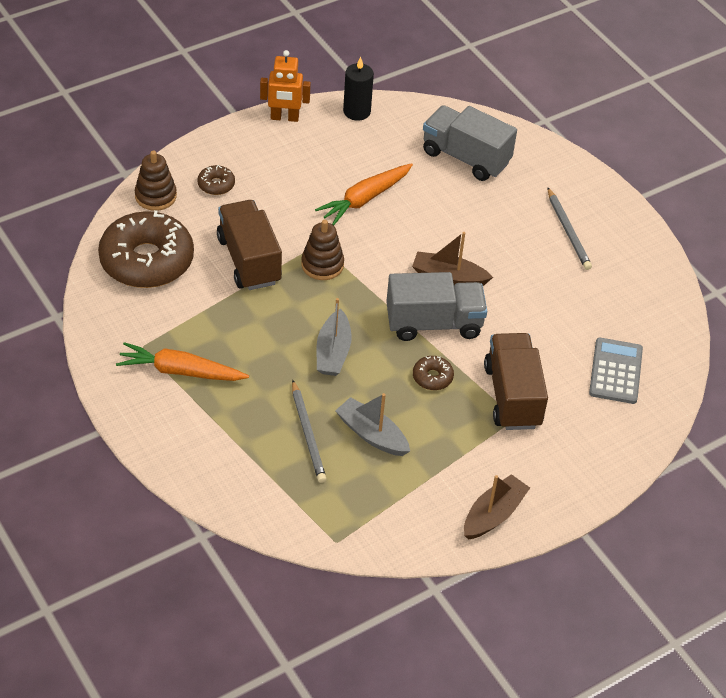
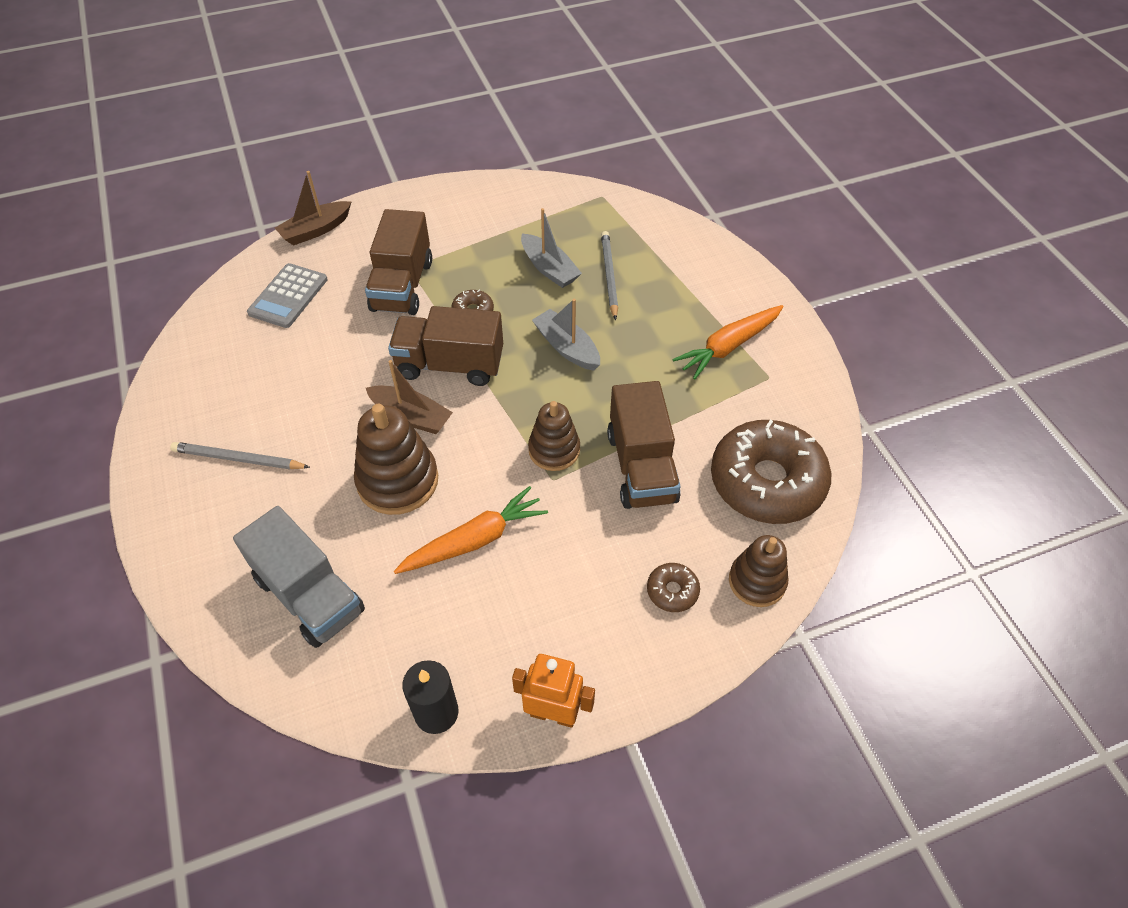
camera: 165 degrees left, 5 degrees up
orange carrot [116,342,249,381] -> orange carrot turned 120 degrees clockwise [672,305,783,380]
grey boat [317,298,352,376] -> grey boat turned 60 degrees counterclockwise [532,299,600,371]
grey truck [386,272,487,341] -> brown truck [388,306,503,386]
brown boat [464,474,530,540] -> brown boat moved to [275,171,351,245]
grey pencil [547,187,592,270] -> grey pencil turned 75 degrees counterclockwise [170,442,310,470]
none -> brown stacking toy [354,404,438,515]

